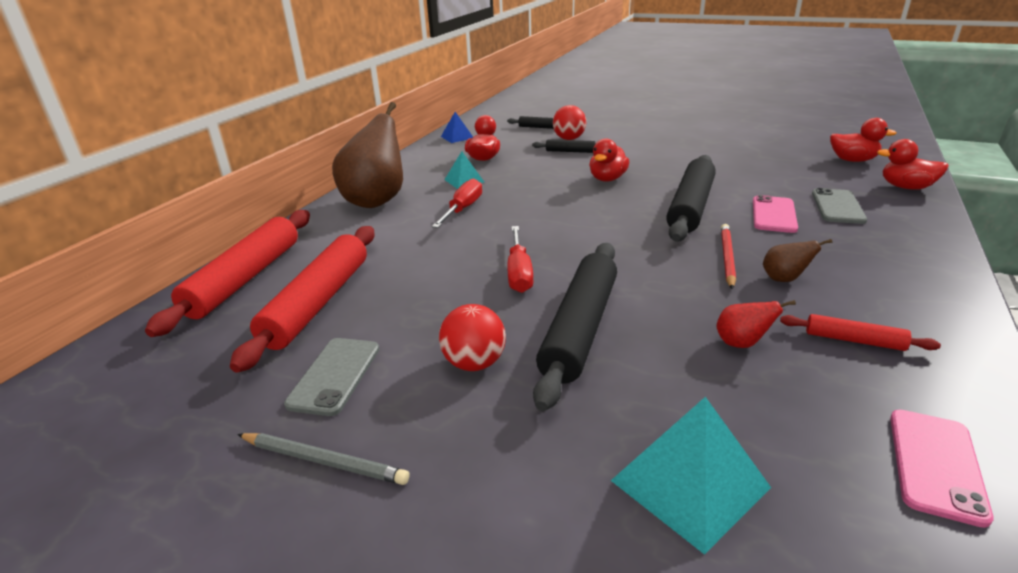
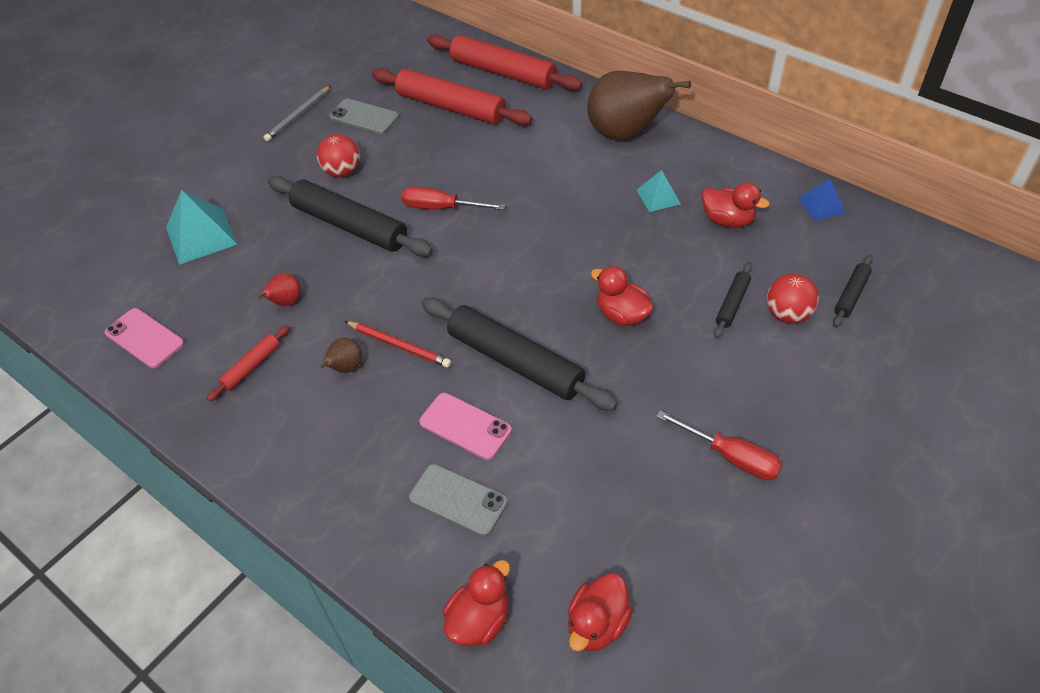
camera: 105 degrees right, 20 degrees up
red screwdriver [432,178,482,228] -> red screwdriver moved to [656,410,782,480]

